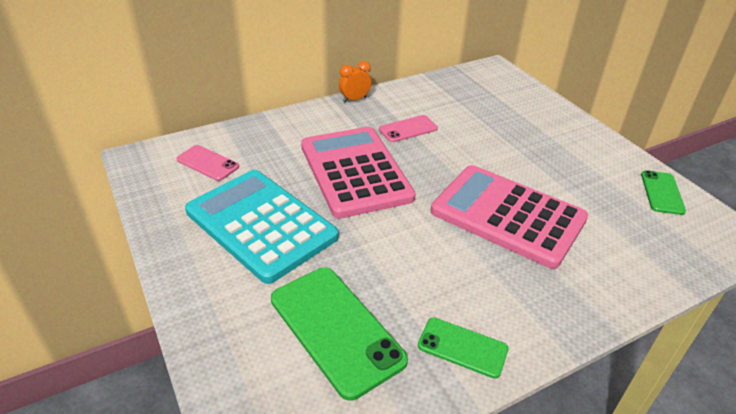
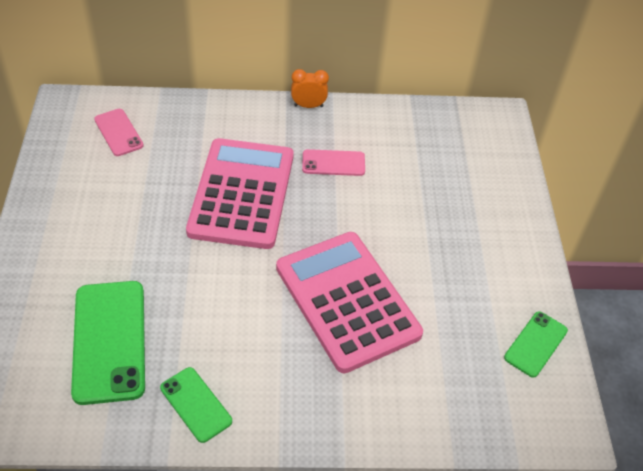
camera: 25 degrees right, 10 degrees up
turquoise calculator [185,170,339,284] -> none

